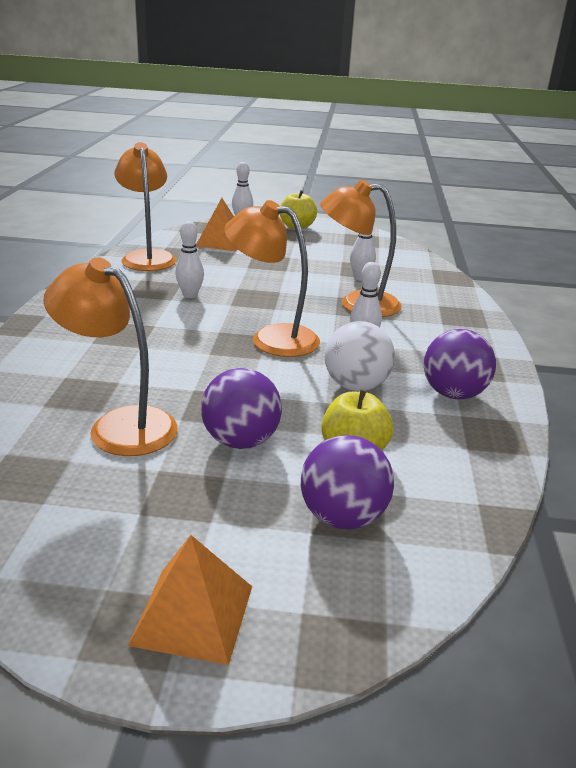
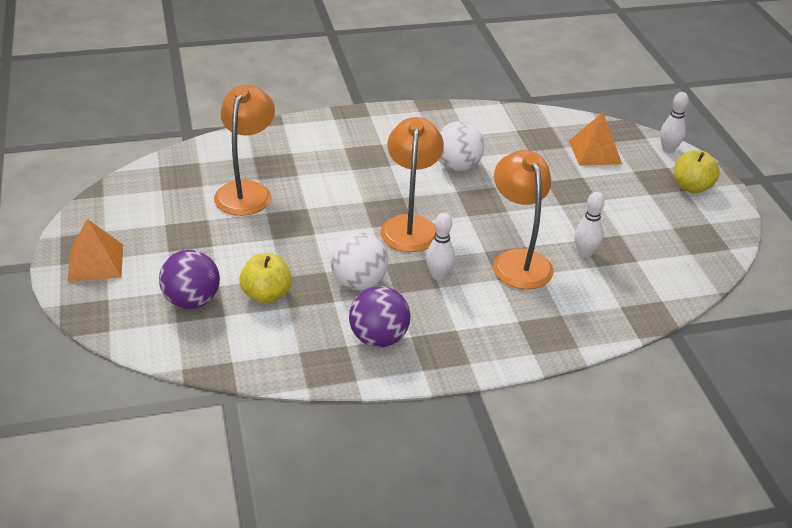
camera: 70 degrees right, 10 degrees up
orange lamp [115,142,176,271] -> none
white bowling pin [175,221,204,298] -> white ball [439,121,484,171]
purple ball [201,368,282,449] -> none

